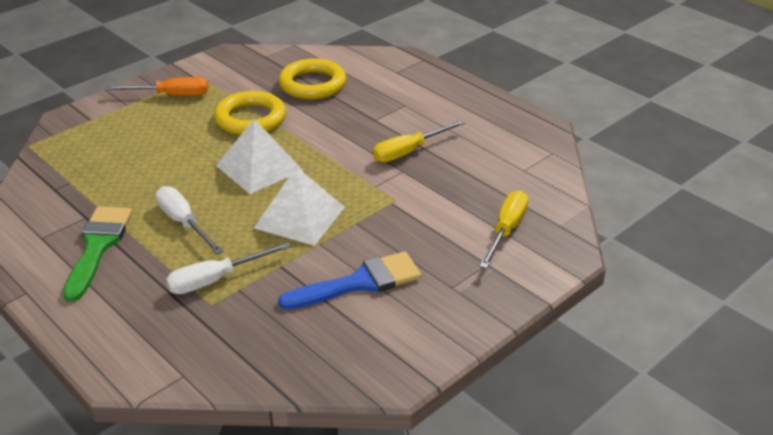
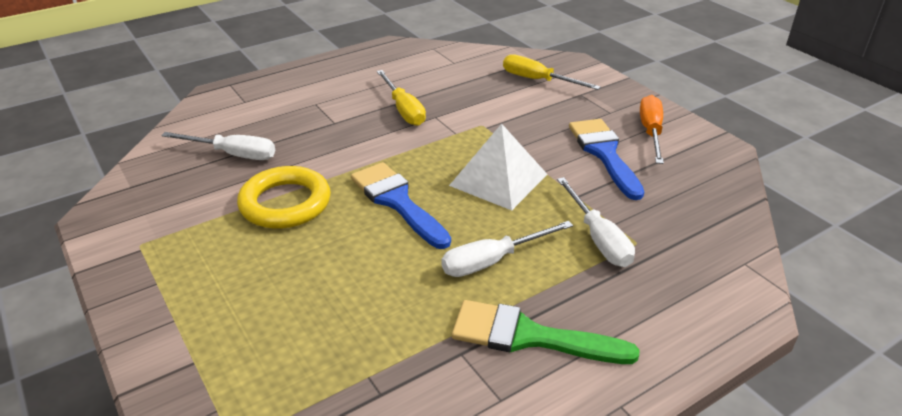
camera: 80 degrees left, 0 degrees up
orange screwdriver [106,77,208,96] -> orange screwdriver moved to [640,95,664,164]
white pyramid [215,119,303,194] -> blue brush [351,162,451,249]
yellow ring [279,59,346,99] -> white screwdriver [161,132,275,160]

